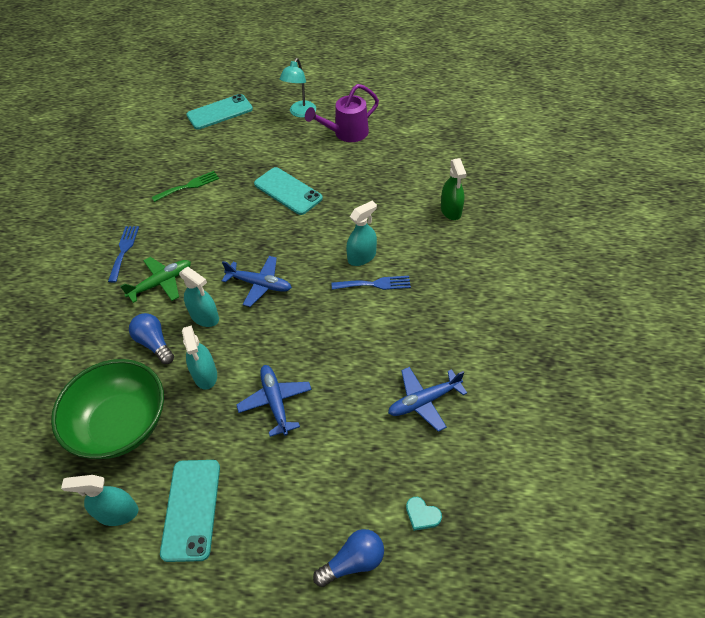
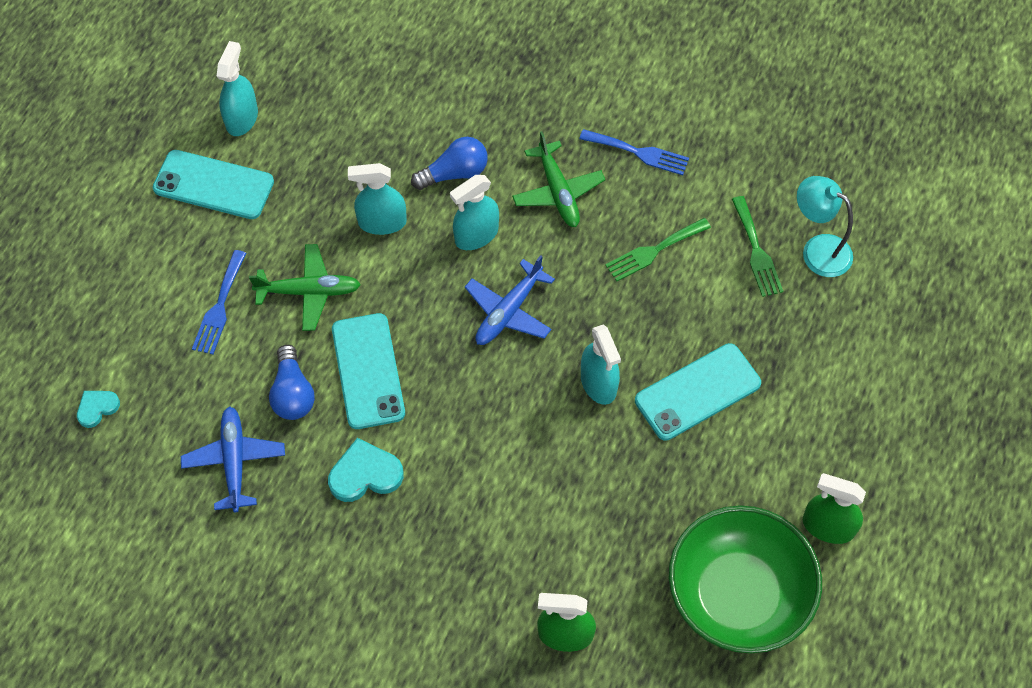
camera: 105 degrees right, 10 degrees up
green bowl [51,359,164,459] -> green bowl moved to [669,505,822,653]
turquoise phone [187,94,253,130] -> turquoise phone moved to [332,313,405,429]
blue plane [236,365,312,437] -> green plane [249,244,361,331]
turquoise lamp [279,58,316,118] -> turquoise lamp moved to [797,176,853,277]
purple watering can [305,84,379,142] -> green spray bottle [803,473,866,544]
blue light bulb [313,529,384,587] -> blue light bulb moved to [269,345,315,420]
blue fork [331,276,411,290] -> blue fork moved to [192,250,246,355]
turquoise spray bottle [346,201,377,266] -> turquoise spray bottle moved to [581,324,621,405]
none -> turquoise heart [328,438,404,502]
none -> green fork [605,218,711,281]

